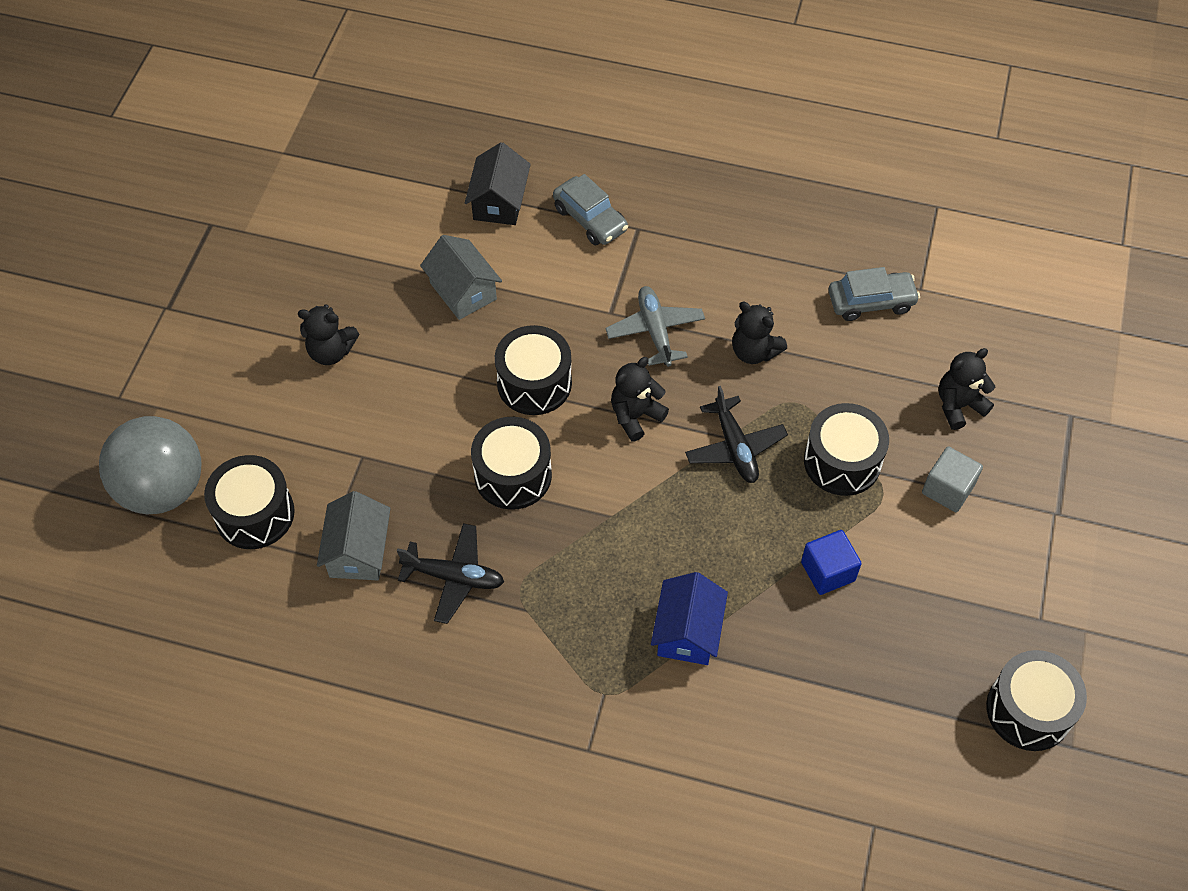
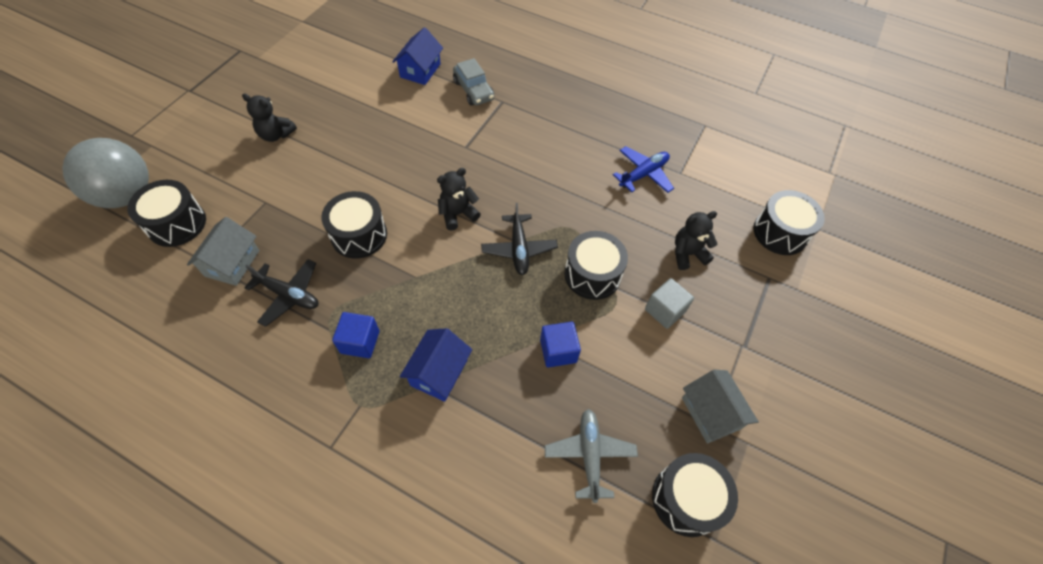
camera: 10 degrees right, 0 degrees up
grey house [420,235,502,320] -> grey house moved to [682,369,759,443]
black house [465,142,531,225] -> blue house [392,27,443,85]
black drum [495,325,572,415] -> black drum moved to [753,190,825,255]
grey plane [605,286,705,367] -> grey plane moved to [545,409,638,503]
black teddy bear [732,302,787,364] -> none
grey car [828,267,920,321] -> blue plane [613,146,674,193]
none -> blue cube [332,312,379,358]

